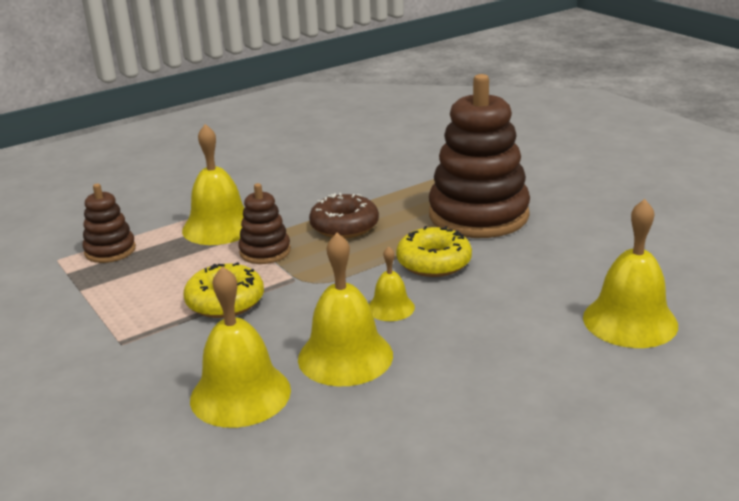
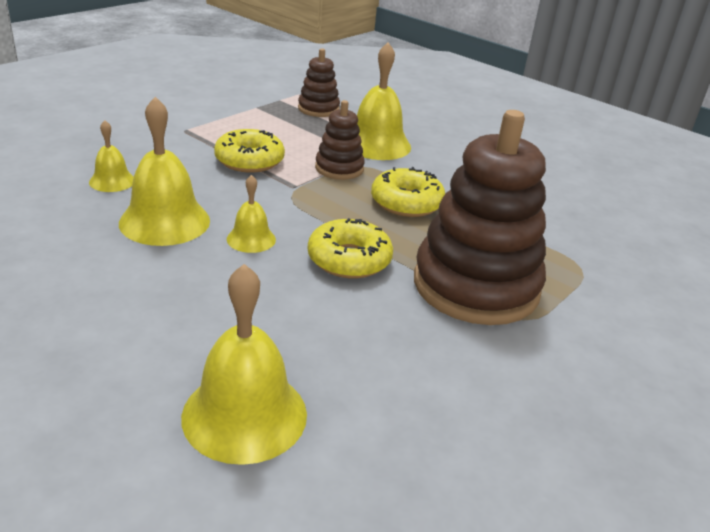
camera: 70 degrees right, 5 degrees up
yellow bell [190,266,291,428] -> yellow bell [89,120,134,192], size x0.54
brown donut [309,193,379,238] -> yellow donut [371,167,445,217]

